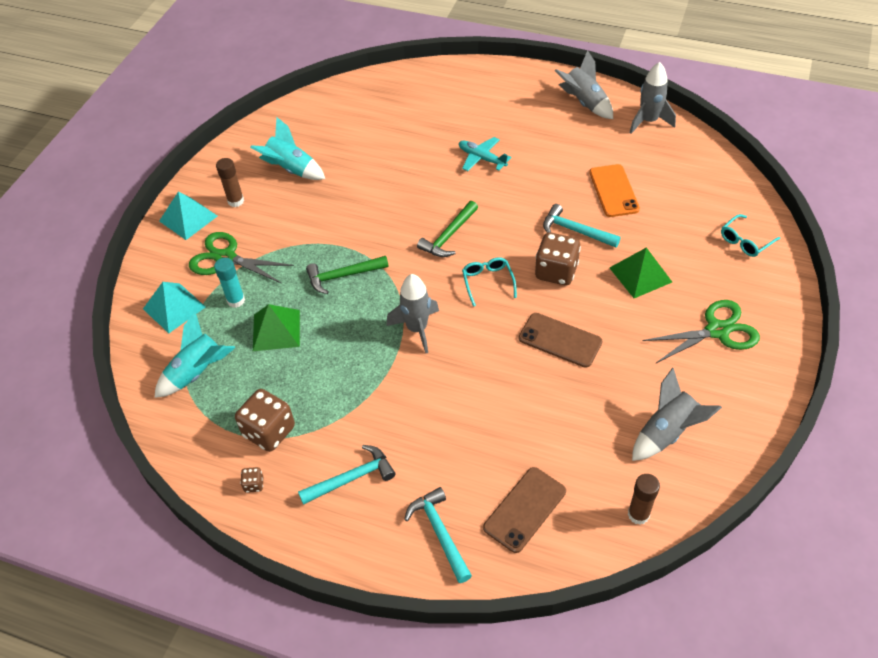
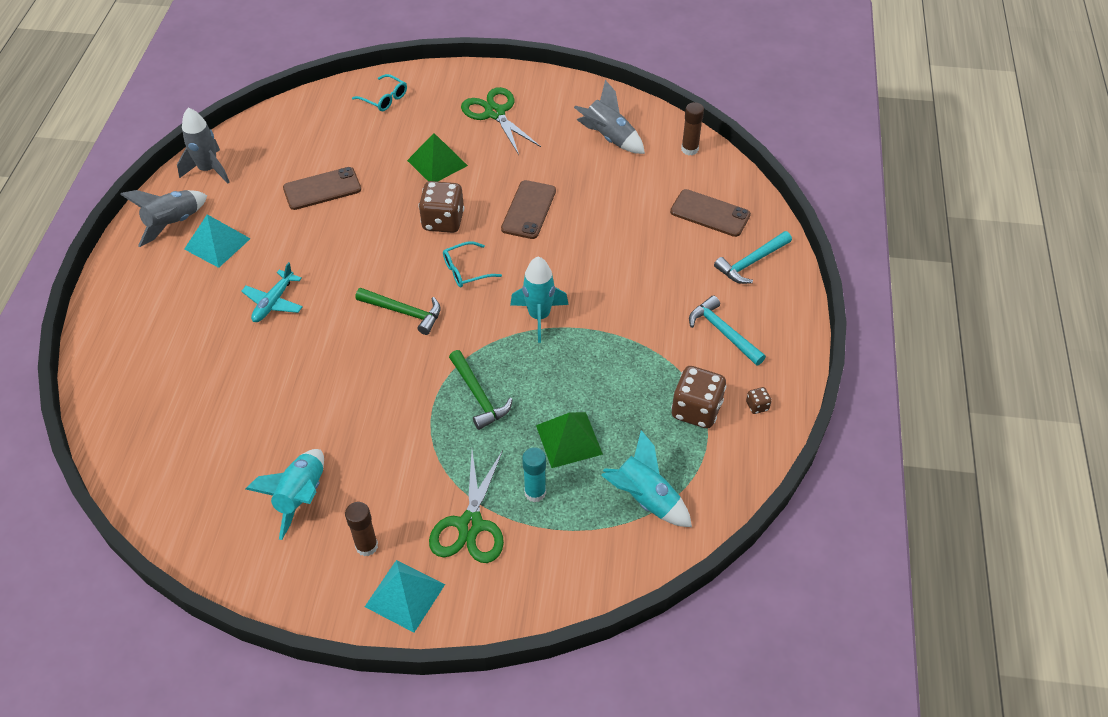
camera: 105 degrees left, 0 degrees up
turquoise pyramid [143,282,206,333] -> turquoise pyramid moved to [184,214,250,268]
grey rocket [386,274,439,353] -> turquoise rocket [510,257,569,343]
turquoise hammer [543,204,621,248] -> none
orange phone [589,164,640,217] -> brown phone [283,167,361,210]

